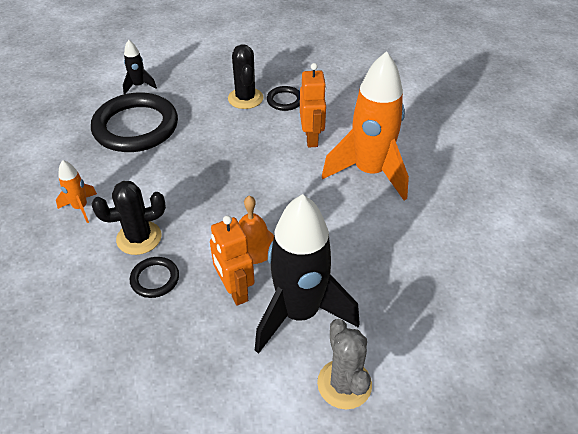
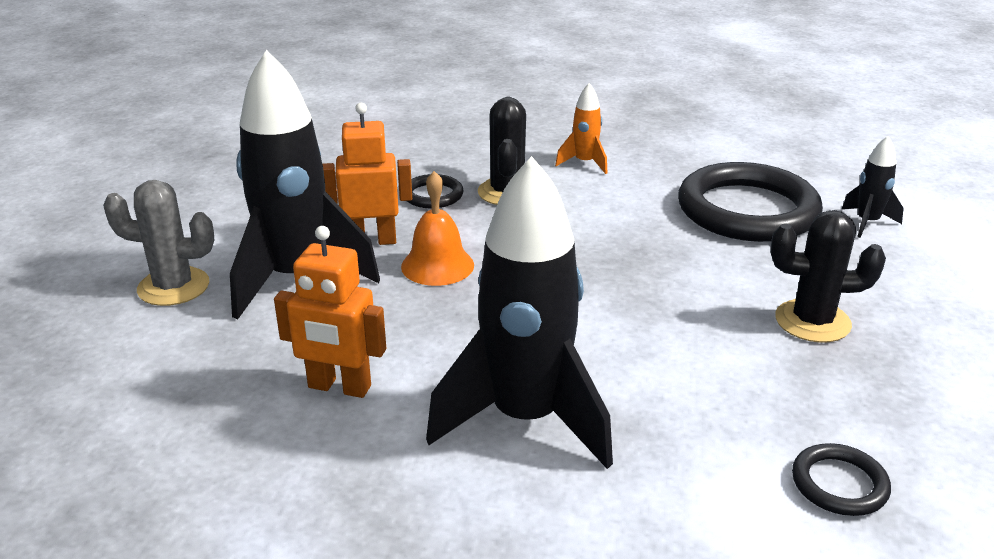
camera: 110 degrees right, 15 degrees down
black ring [267,86,300,111] -> black ring moved to [792,443,891,516]
orange robot [300,63,326,147] -> orange robot moved to [274,226,386,398]
orange rocket [322,51,409,201] -> black rocket [426,156,613,469]

